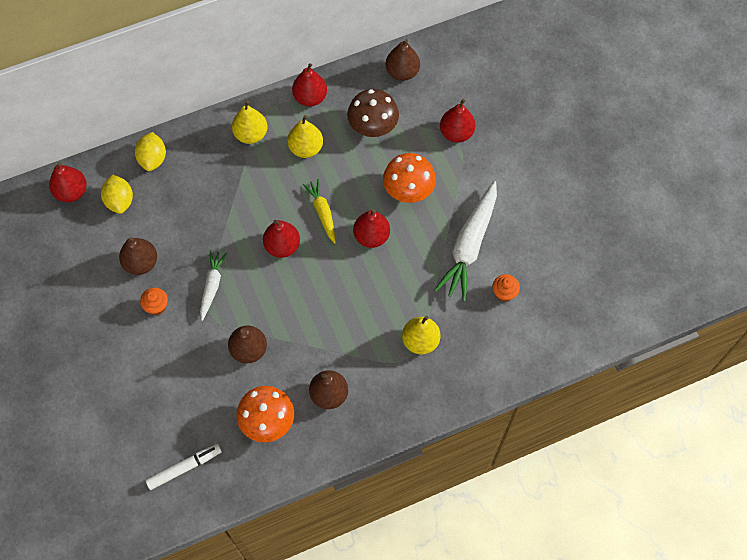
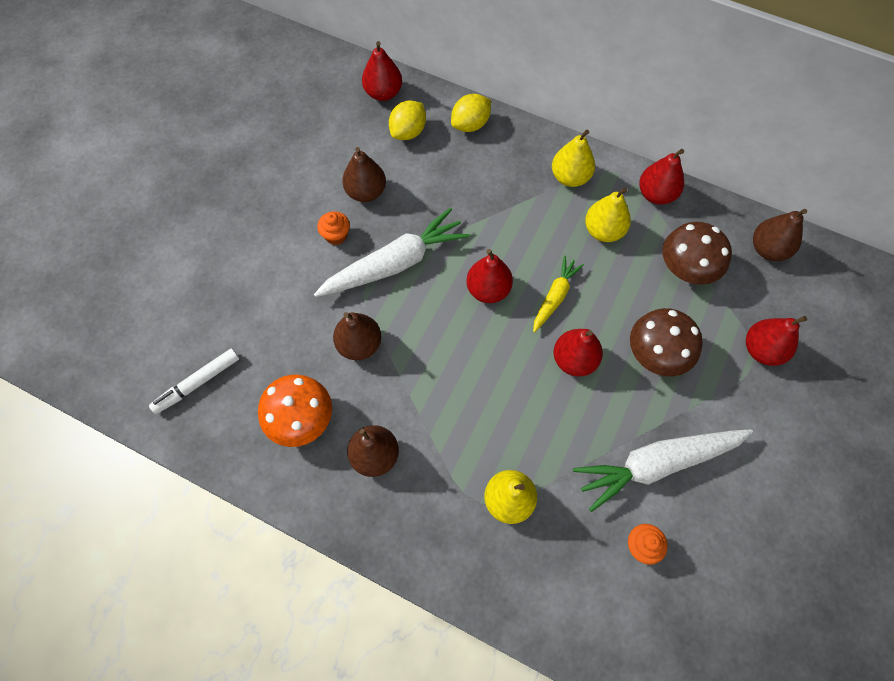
camera: 50 degrees right, 0 degrees up
white marker [145,444,222,490] -> white marker turned 120 degrees clockwise [149,348,239,414]
white carrot [200,251,227,321] -> white carrot [314,208,470,297], size x1.83
orange mushroom [383,153,436,203] -> brown mushroom [630,308,703,376]

